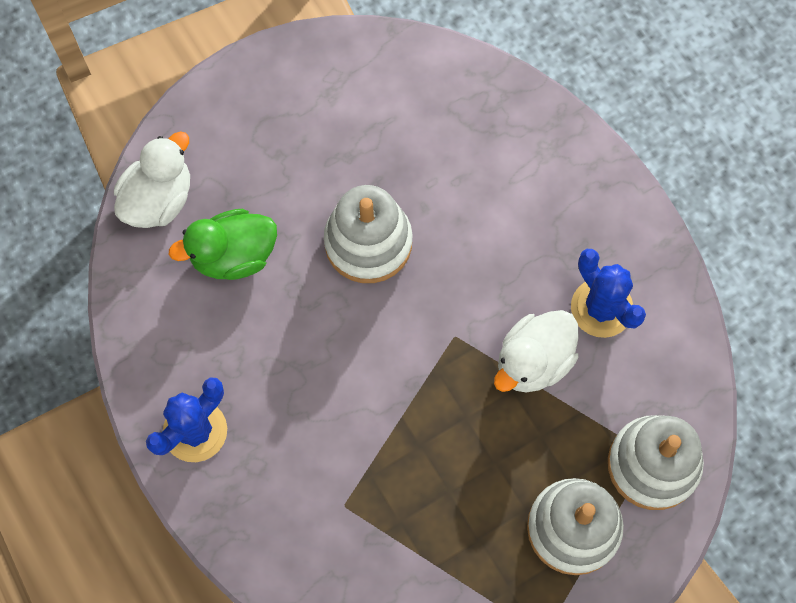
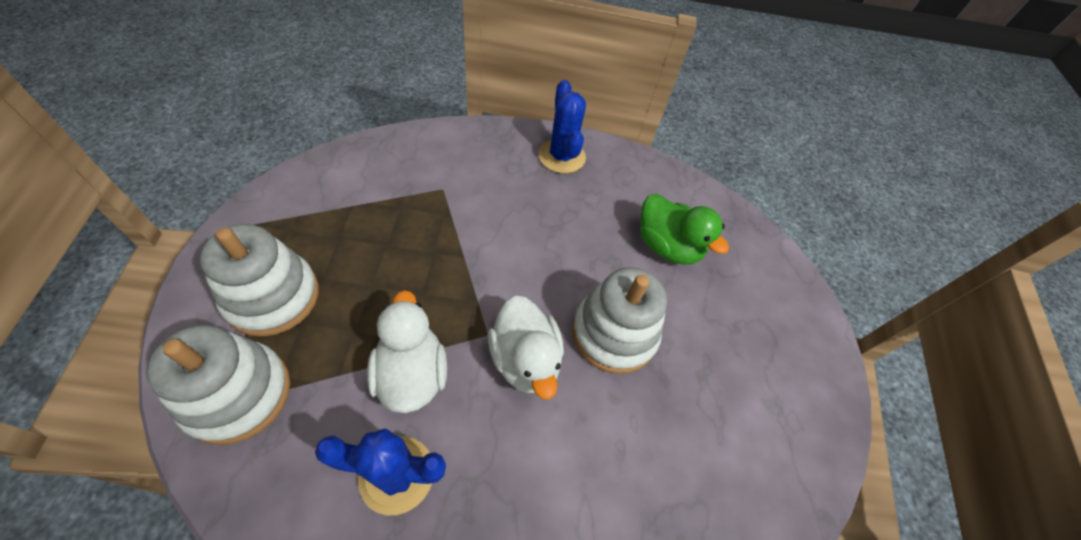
camera: 120 degrees right, 15 degrees down
white duck [114,131,190,228] -> white duck moved to [488,296,564,399]
green duck [169,209,277,280] -> green duck turned 120 degrees clockwise [640,194,729,265]

